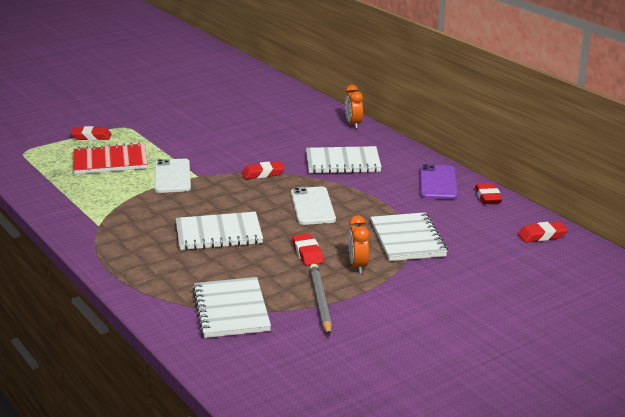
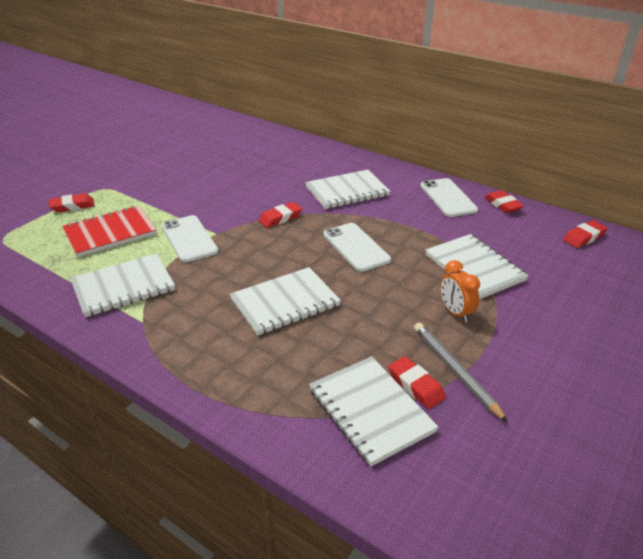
camera: 20 degrees left, 10 degrees up
red eraser [292,233,324,266] -> red eraser moved to [388,356,446,409]
orange clock [345,85,363,129] -> none
purple phone [420,164,458,199] -> white phone [421,178,478,217]
none -> white notebook [70,254,175,317]

